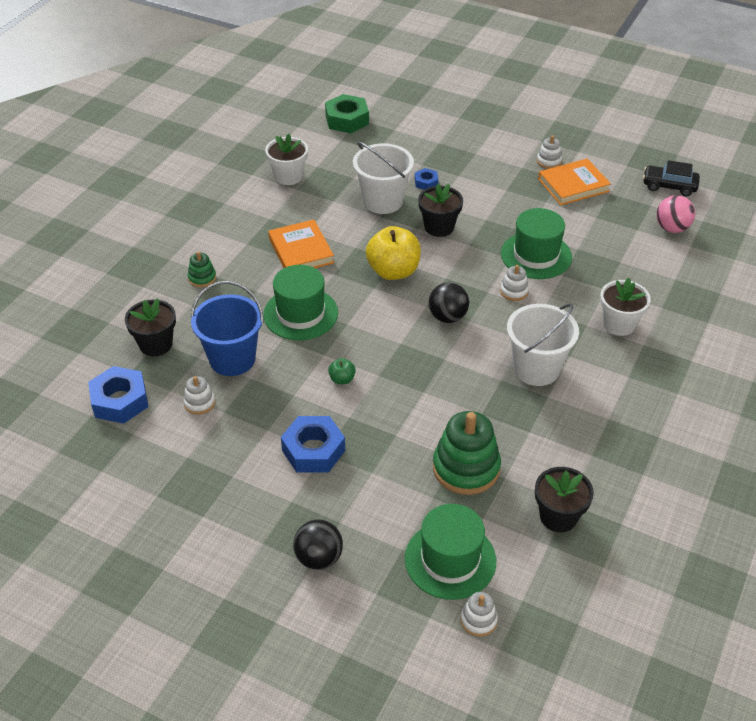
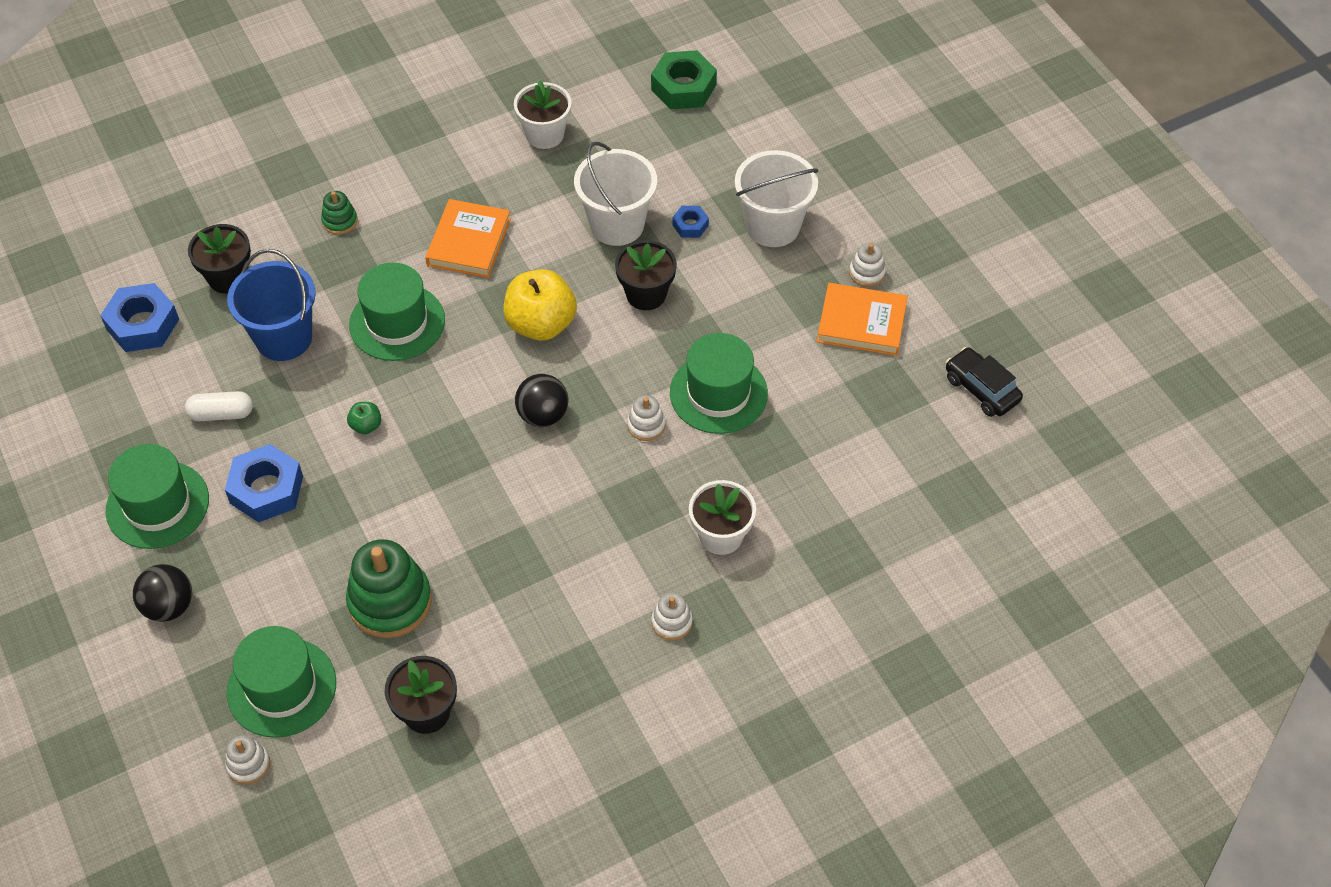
camera: 35 degrees right, 10 degrees up
white stacking toy [183,376,215,415] -> white stacking toy moved to [651,592,693,640]
white bucket [507,304,579,386] -> white bucket moved to [735,150,818,247]
pink ball [657,195,695,233] -> none
none -> green hat [106,444,209,549]
none -> white capsule [185,391,253,421]

